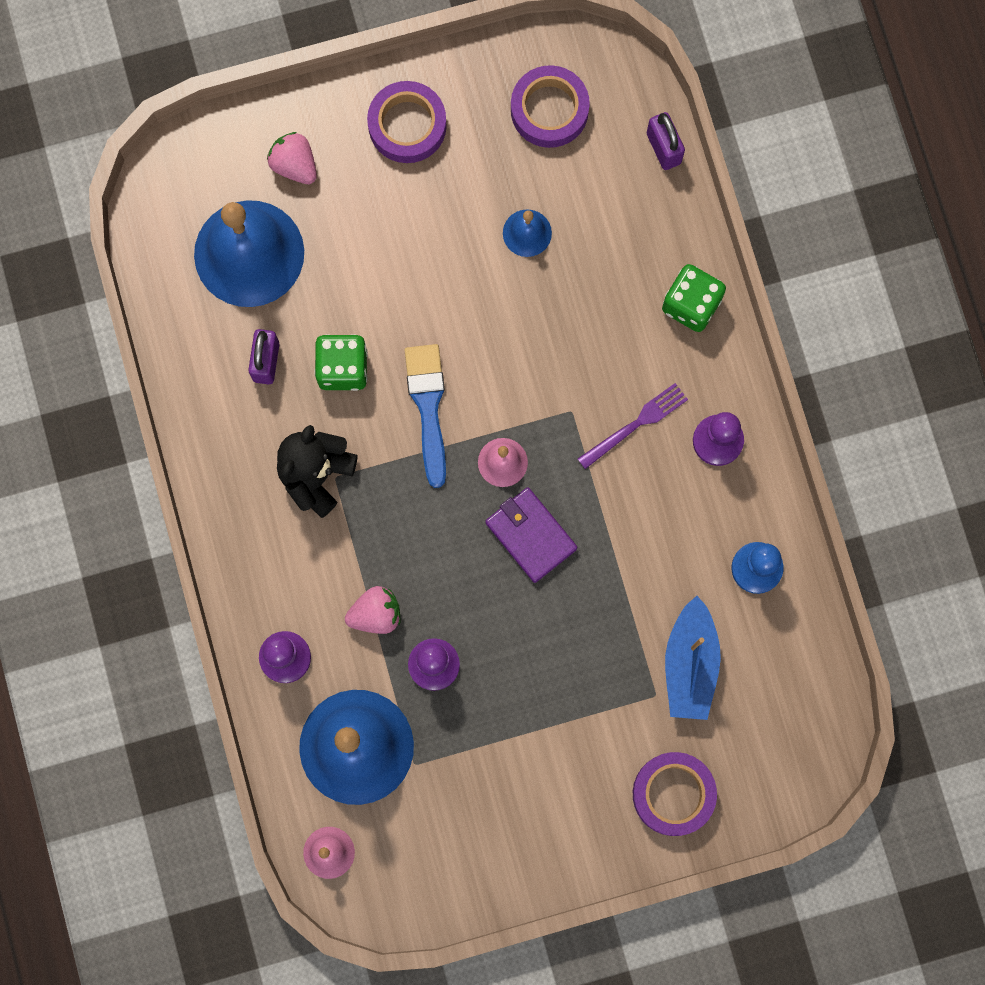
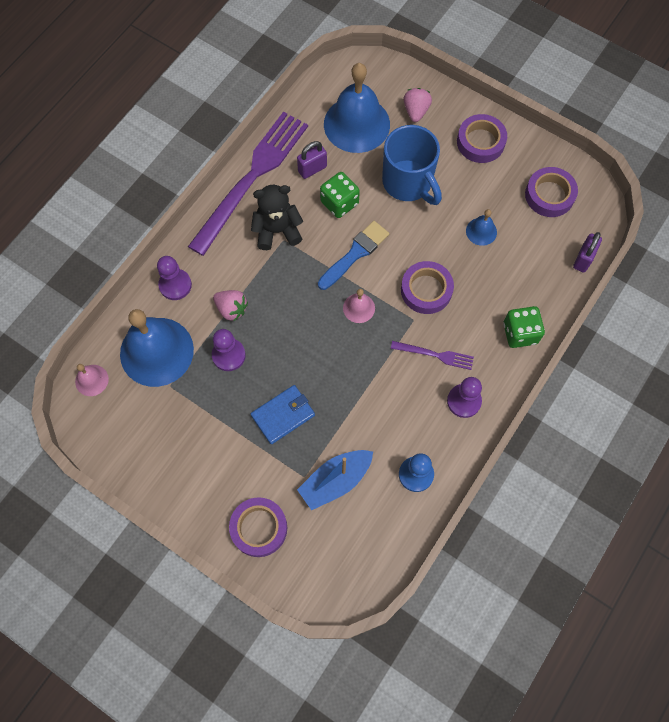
camera: 50 degrees right, 10 degrees down
purple wallet [485,487,577,583] -> none
none -> purple fork [188,112,308,256]
none -> blue wallet [251,385,315,444]
none -> blue mug [382,125,442,205]
none -> purple tape [401,261,454,314]

